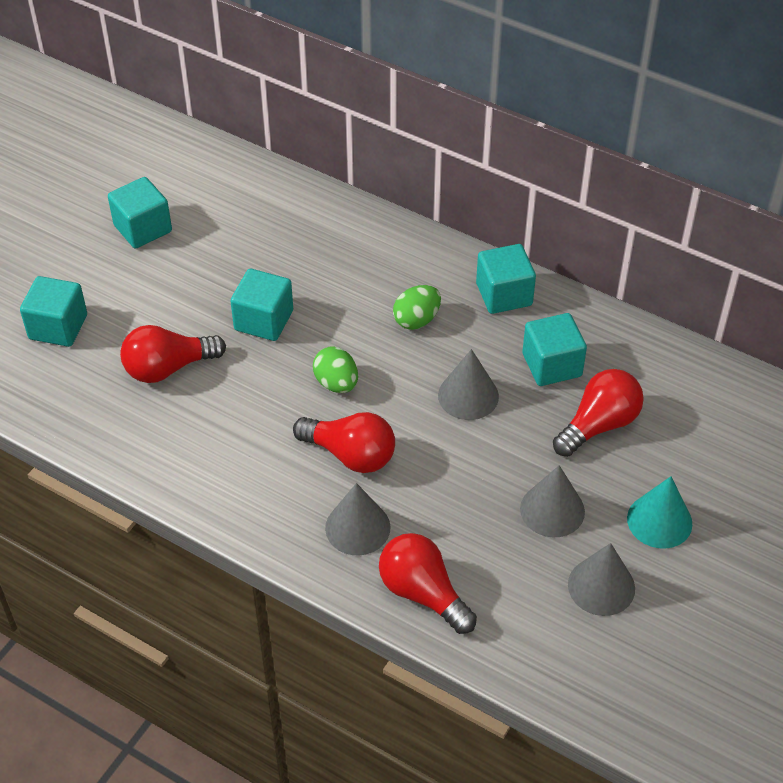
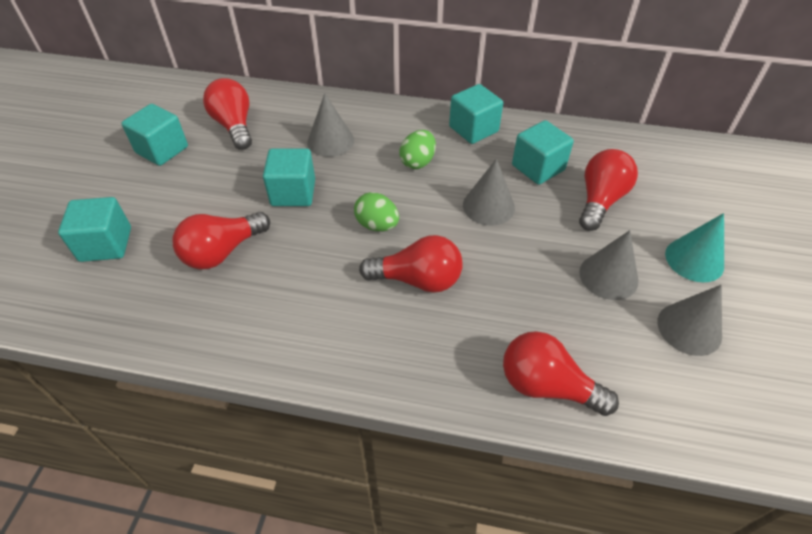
camera: 20 degrees left, 0 degrees up
grey cone [325,483,390,555] -> grey cone moved to [307,93,354,157]
none -> red light bulb [203,78,252,150]

